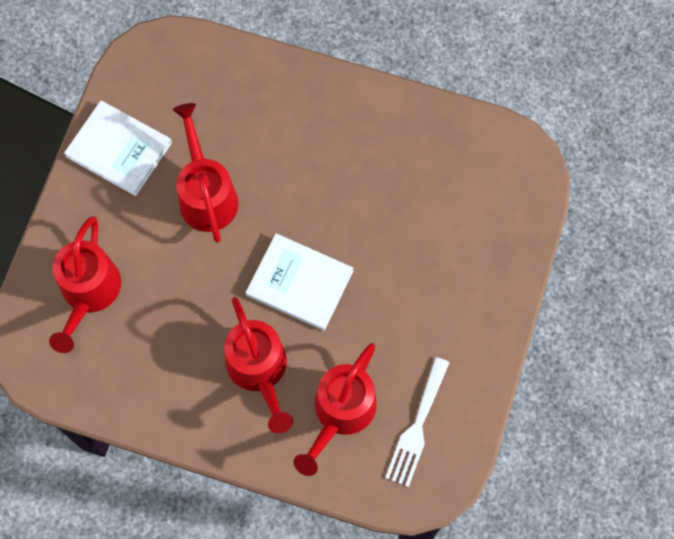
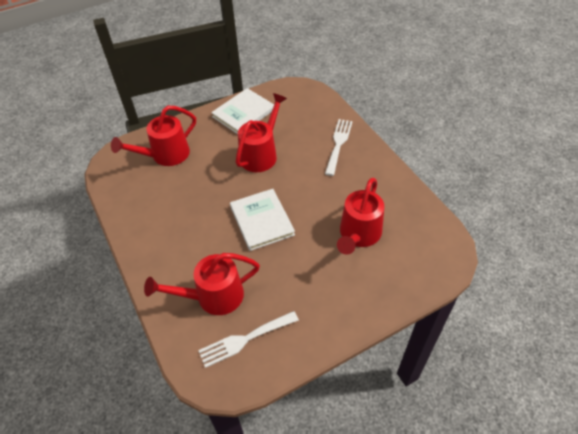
camera: 45 degrees right, 20 degrees down
white book [64,101,172,196] -> white book turned 60 degrees clockwise [211,88,274,134]
red watering can [224,297,293,433] -> red watering can moved to [337,178,384,255]
none -> white fork [325,119,353,176]

